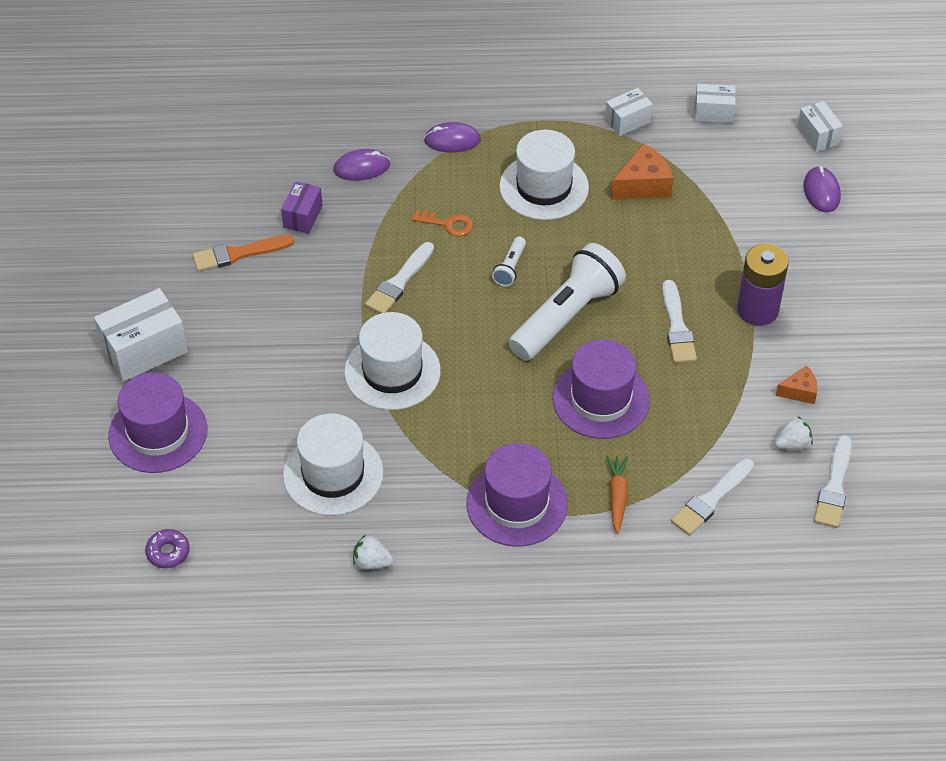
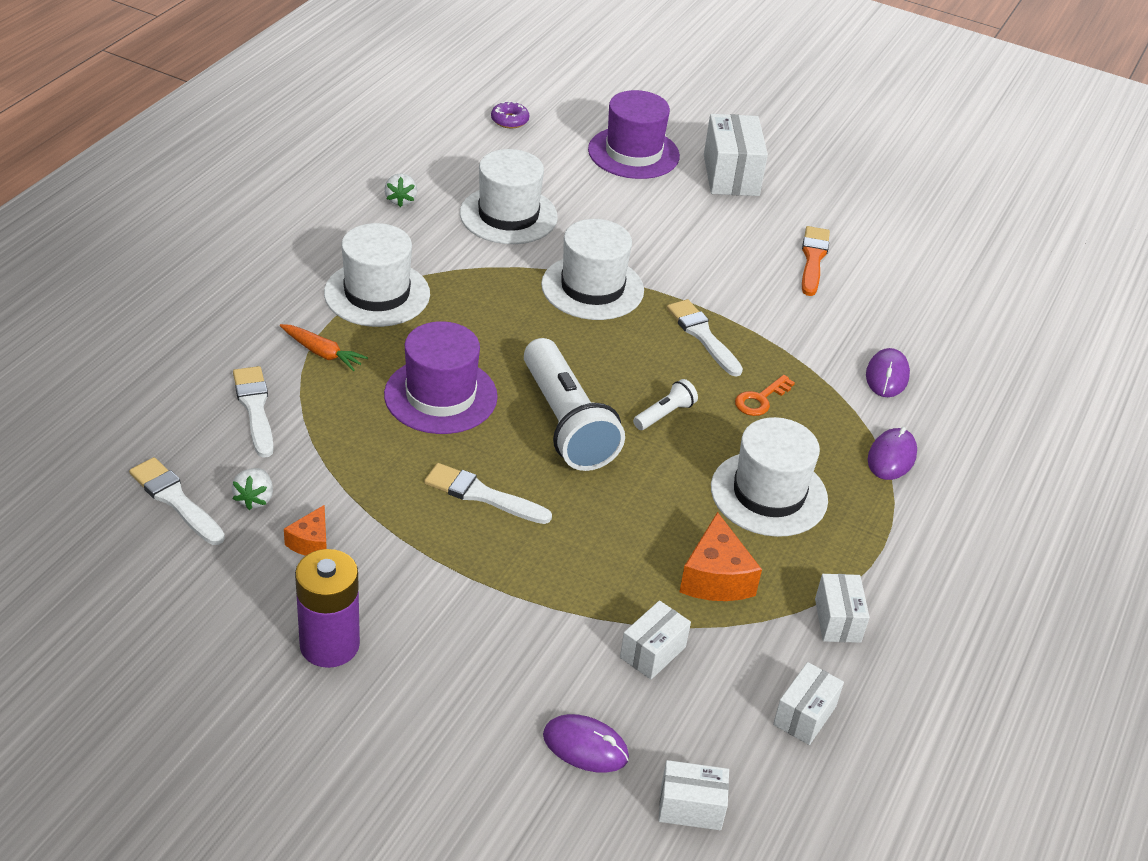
camera: 115 degrees right, 10 degrees down
purple box [281,181,323,234] -> none
white strawberry [353,534,393,570] -> white strawberry turned 135 degrees clockwise [384,173,417,207]
purple hat [466,443,568,547] -> white hat [324,223,430,327]
white flashlight [492,236,526,286] -> white flashlight turned 90 degrees clockwise [633,379,698,430]
purple battery [737,244,789,326] -> purple battery moved to [295,549,360,668]
none -> white box [620,600,691,679]

